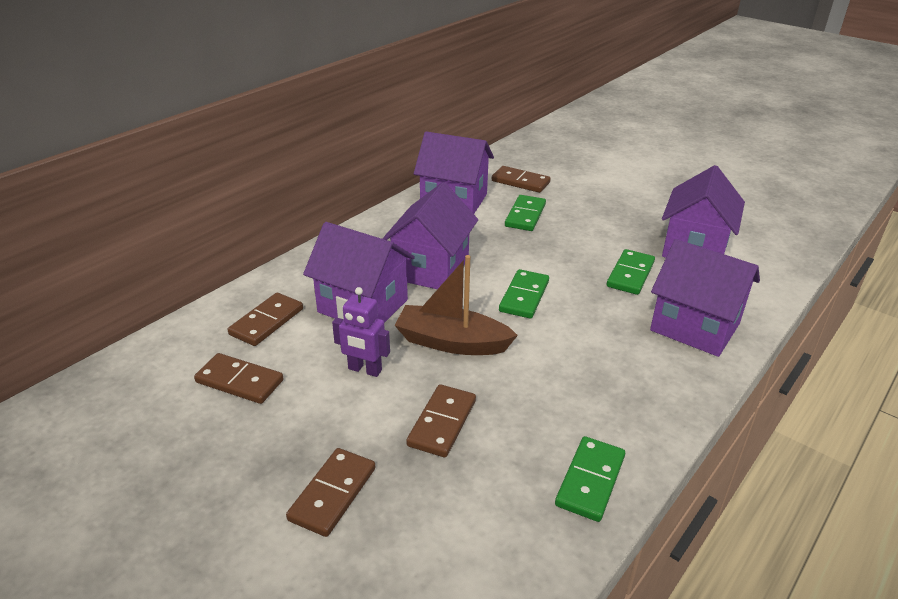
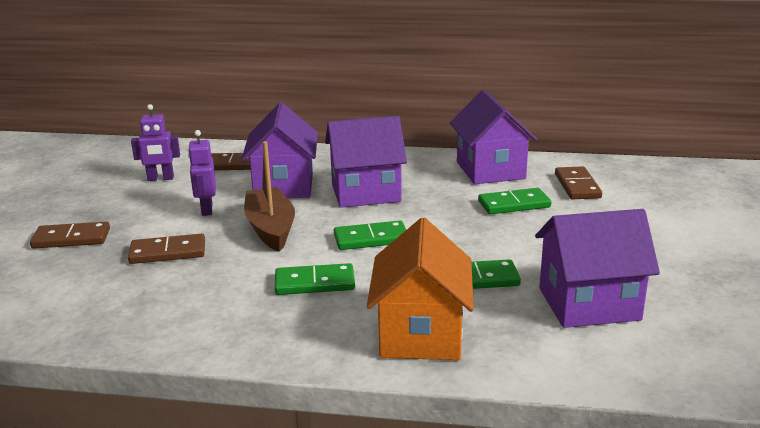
camera: 60 degrees right, 10 degrees down
brown domino [194,353,284,404] -> purple robot [131,104,180,181]
green domino [555,436,625,522] -> green domino moved to [275,263,355,295]
purple house [650,239,760,357] -> orange house [367,218,474,360]

